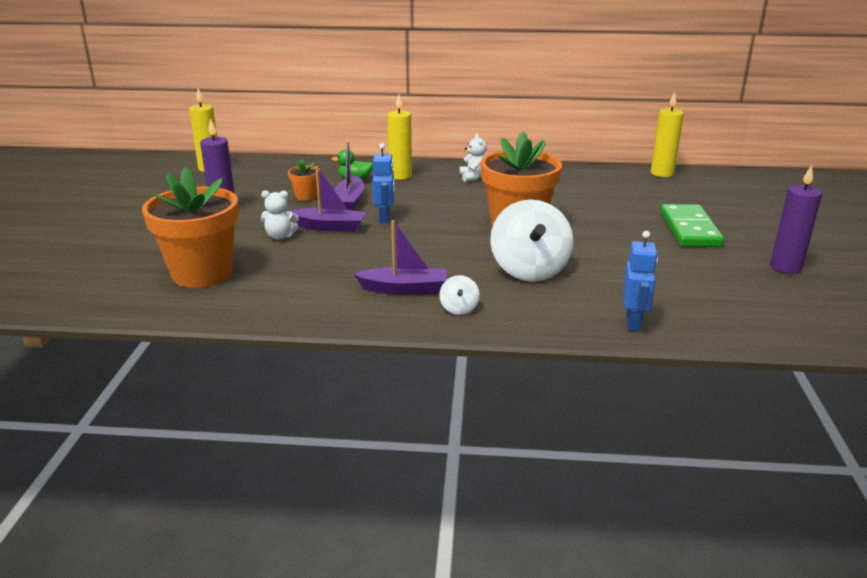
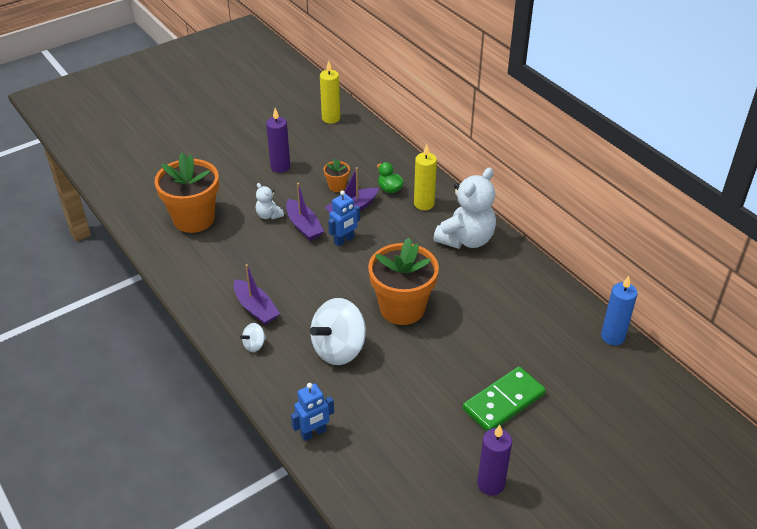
camera: 50 degrees right, 15 degrees up
white teddy bear [460,133,487,182] -> white teddy bear [433,168,496,249], size x2.12
yellow candle [651,92,684,177] -> blue candle [601,276,638,345]

